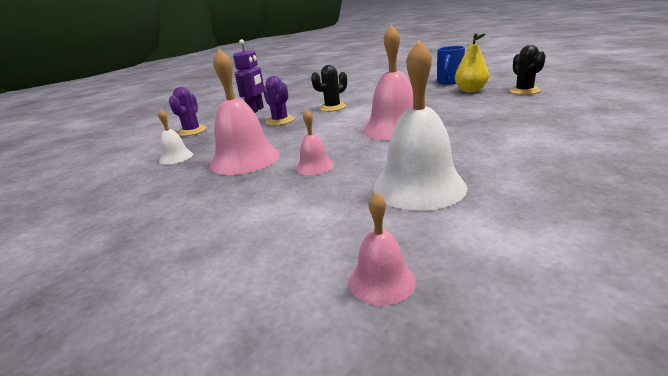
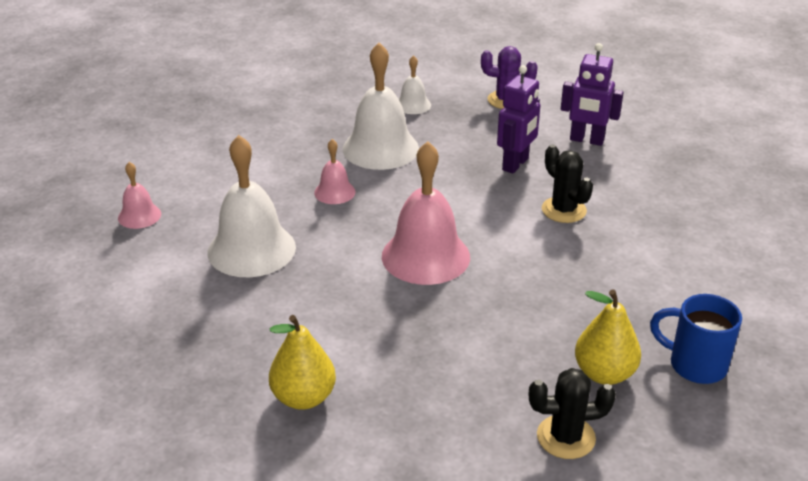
camera: 90 degrees right, 10 degrees up
pink bell [210,49,280,175] -> white bell [342,43,419,170]
purple cactus [263,76,295,126] -> purple robot [497,65,540,174]
none -> yellow pear [269,315,336,410]

